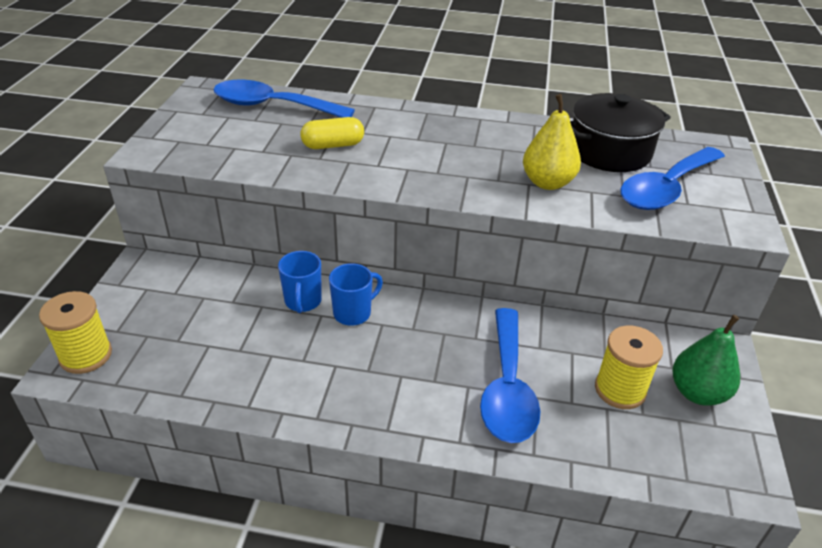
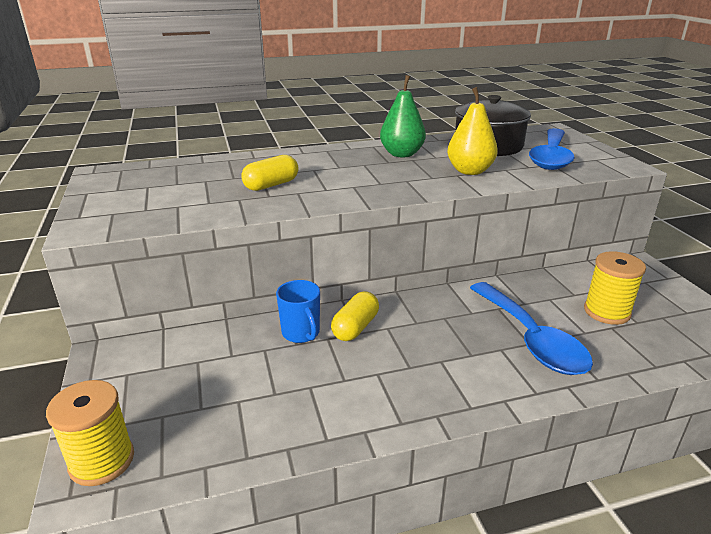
camera: 25 degrees left, 10 degrees down
blue spoon [213,80,355,118] -> none
blue mug [329,263,383,326] -> yellow capsule [331,291,379,341]
green pear [673,315,740,405] -> green pear moved to [380,75,426,157]

